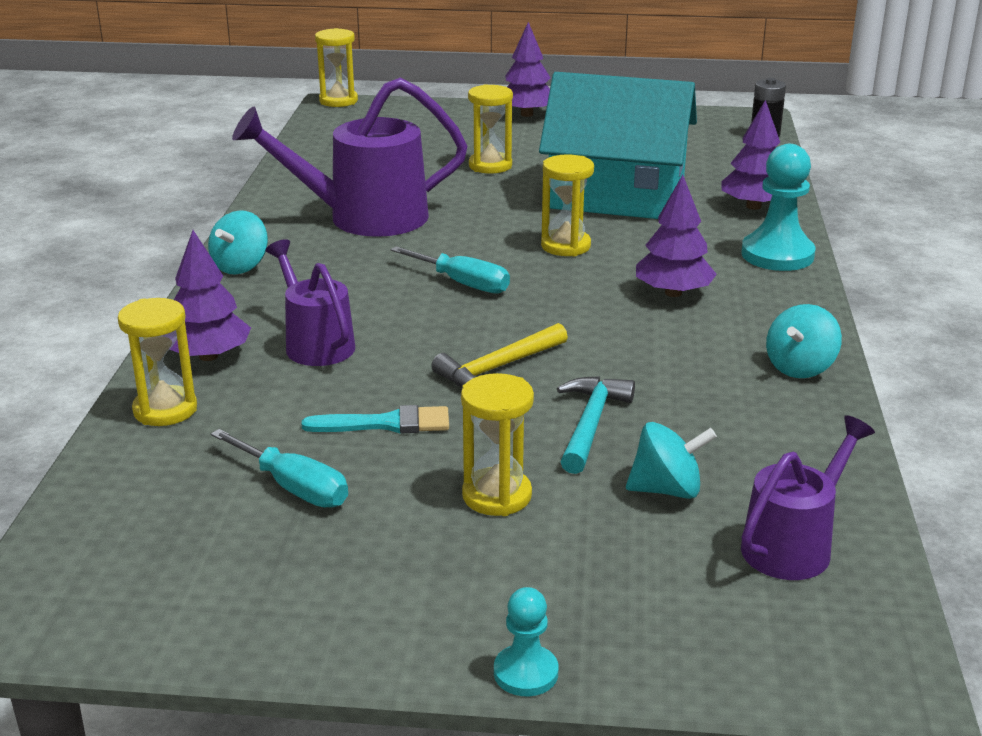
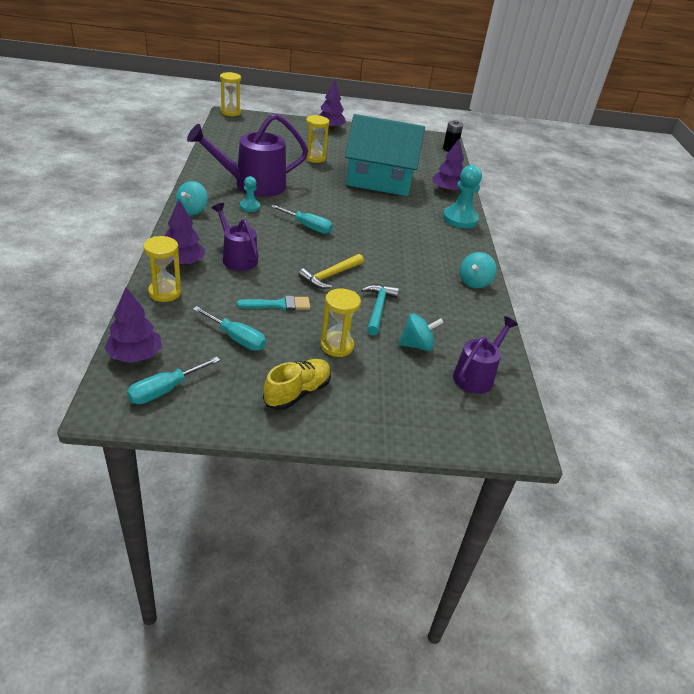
camera: 10 degrees left, 10 degrees up
turquoise pawn [494,587,558,696] -> turquoise pawn moved to [240,176,260,212]
yellow hourglass [541,154,594,256] -> none
purple tree [636,175,717,297] -> purple tree moved to [104,287,162,363]
none -> turquoise screwdriver [127,357,221,404]
none -> yellow shoe [263,359,331,410]

